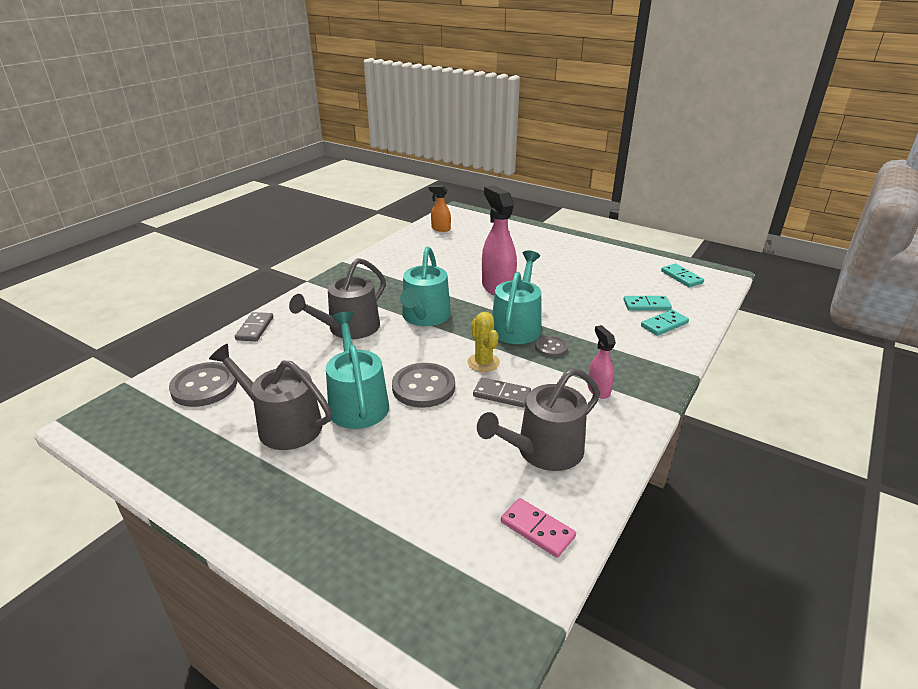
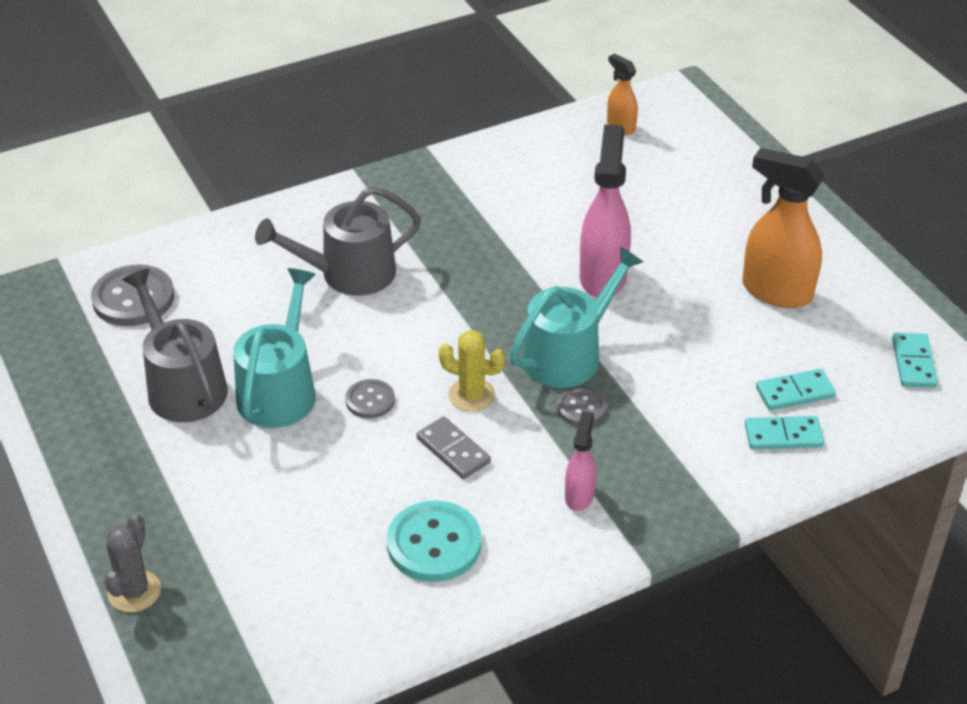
camera: 30 degrees right, 10 degrees up
grey domino [235,312,273,341] -> none
grey button [392,363,455,408] -> grey button [345,379,395,418], size x0.57
turquoise watering can [400,246,451,326] -> none
yellow cactus [467,312,500,372] -> yellow cactus turned 75 degrees counterclockwise [439,330,505,411]
grey watering can [477,368,600,471] -> turquoise button [387,501,481,582]
pink domino [501,498,576,558] -> none
turquoise domino [624,296,672,311] -> turquoise domino turned 45 degrees counterclockwise [756,369,836,410]
none -> grey cactus [105,514,161,613]
none -> orange spray bottle [742,148,825,308]

